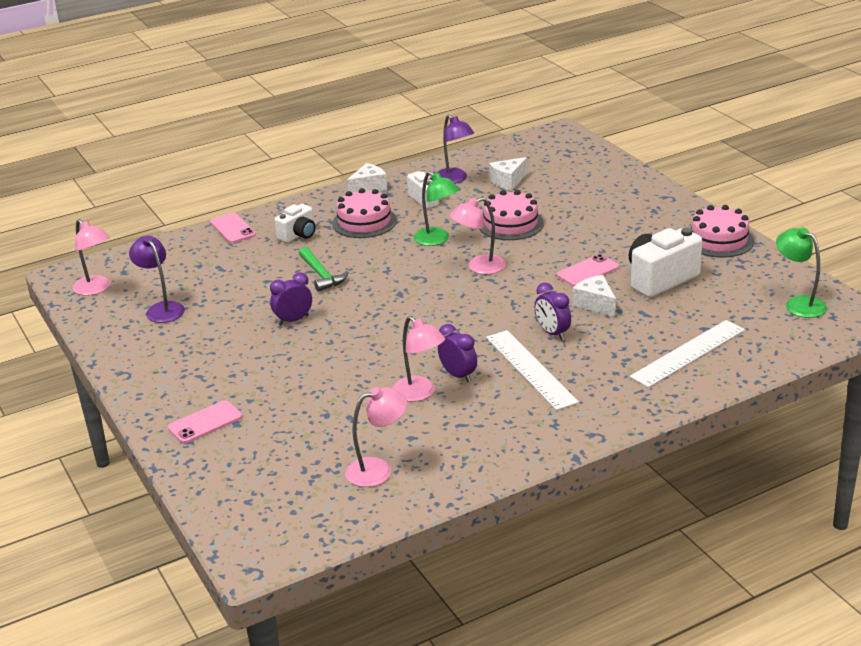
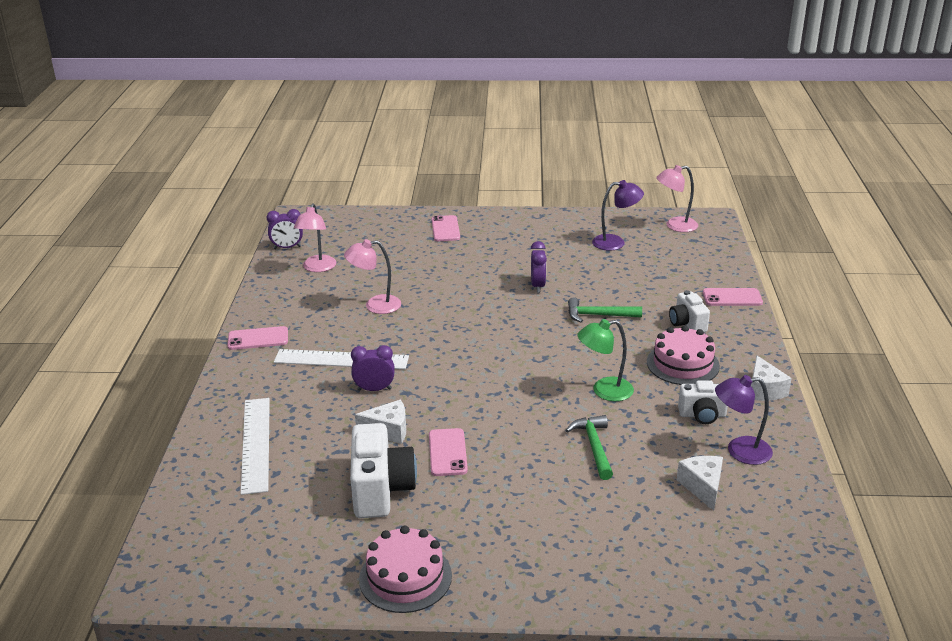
camera: 120 degrees right, 0 degrees up
purple clock [438,324,477,382] -> purple clock moved to [267,209,303,249]
pink lamp [450,197,506,274] -> none
pink cake [479,190,544,240] -> green hammer [566,415,613,480]
green lamp [776,228,827,318] -> none
none -> pink phone [227,326,288,350]

